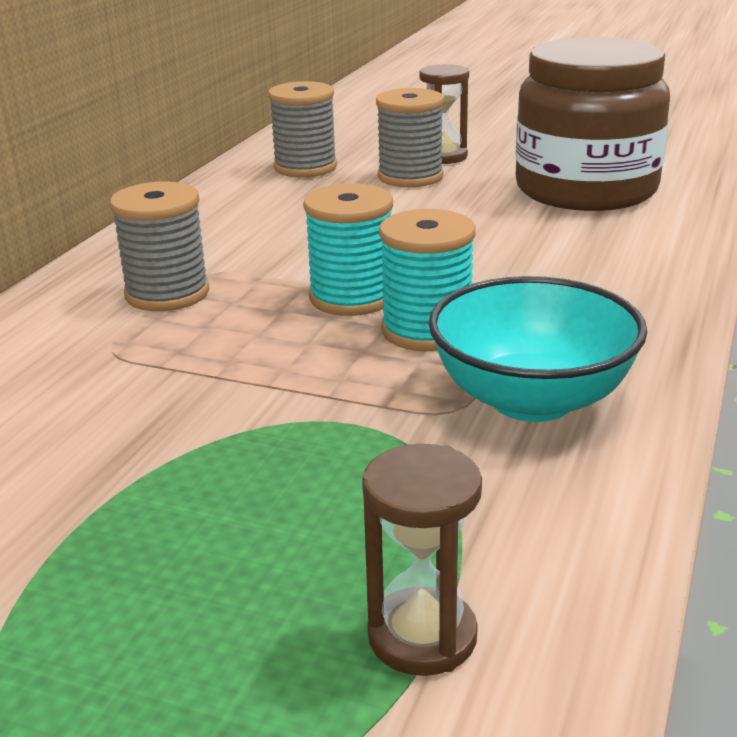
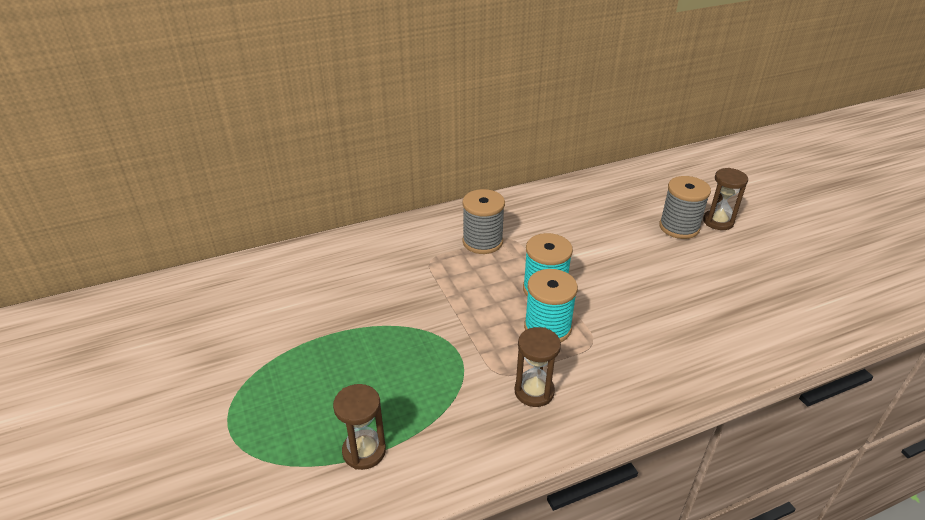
camera: 45 degrees right, 10 degrees up
grey spool [268,81,337,177] -> none
turquoise bowl [428,276,647,422] -> brown hourglass [514,327,561,407]
brown jar [516,37,670,211] -> none

